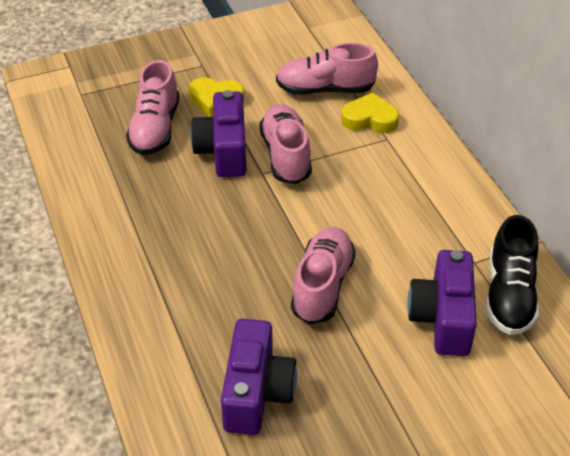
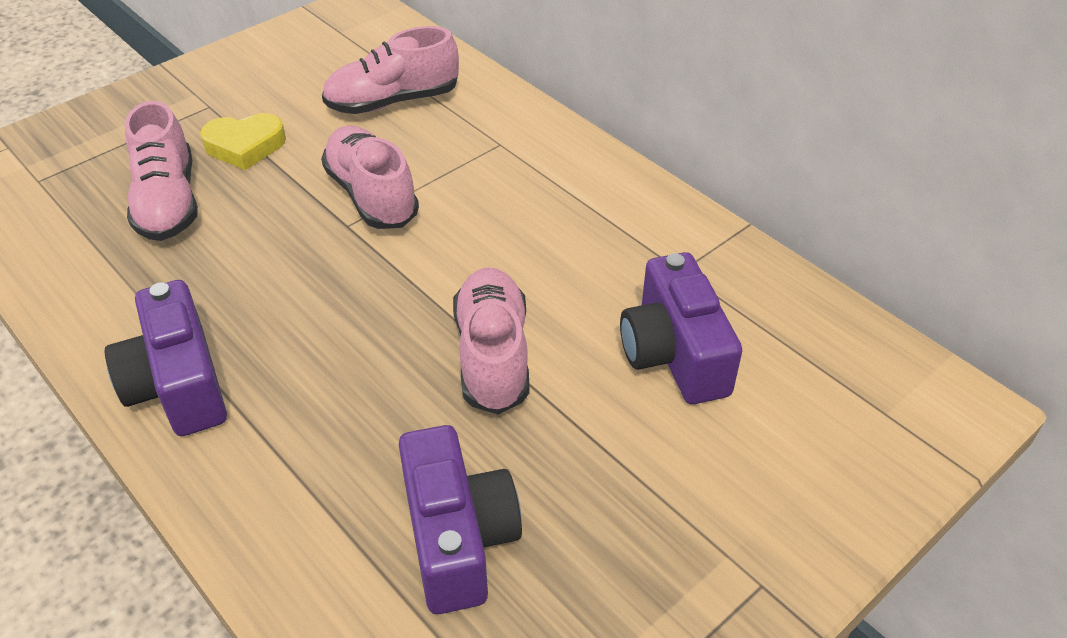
camera: 20 degrees left, 0 degrees up
purple camera [190,90,246,177] -> purple camera moved to [105,280,227,436]
yellow heart [341,92,399,133] -> none
black shoe [486,215,539,335] -> none

